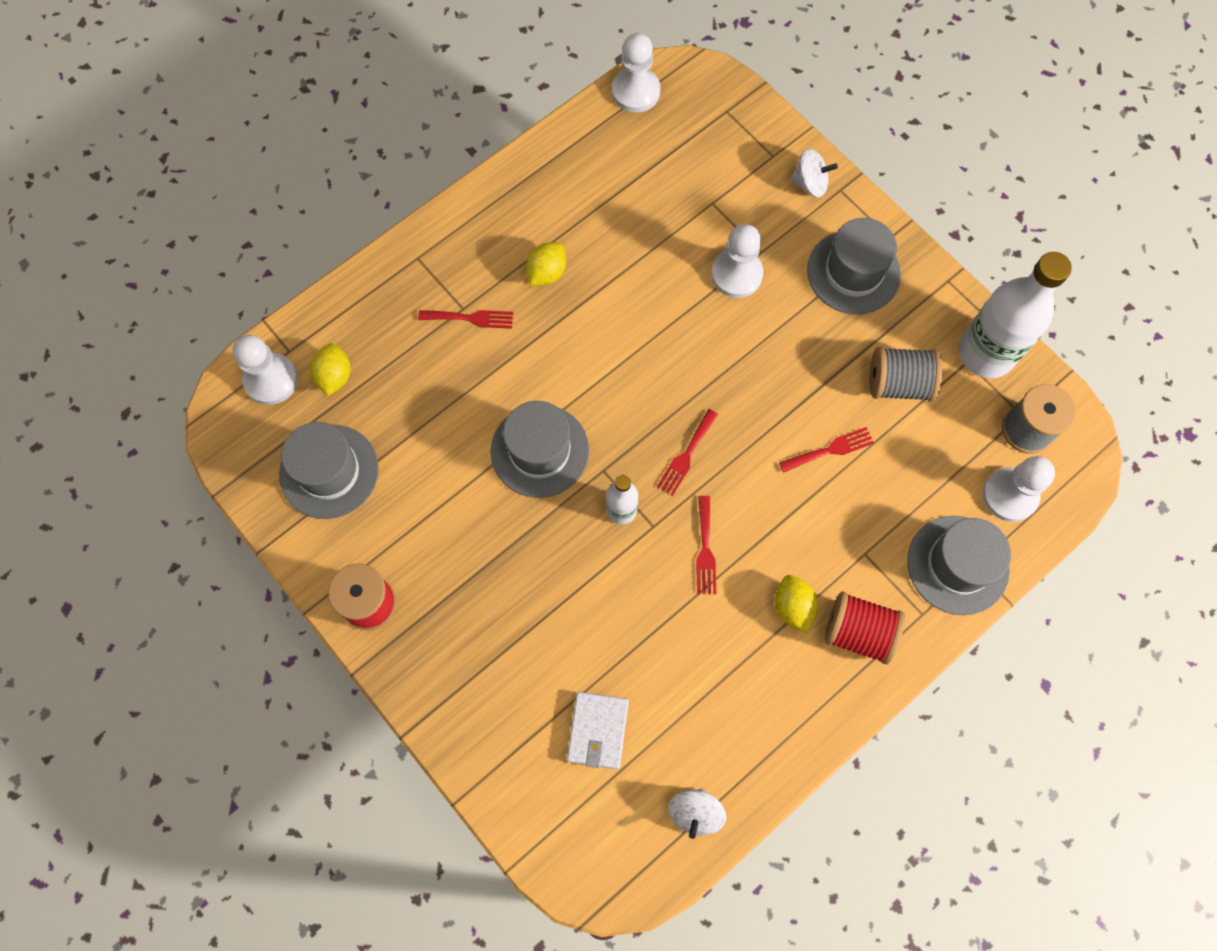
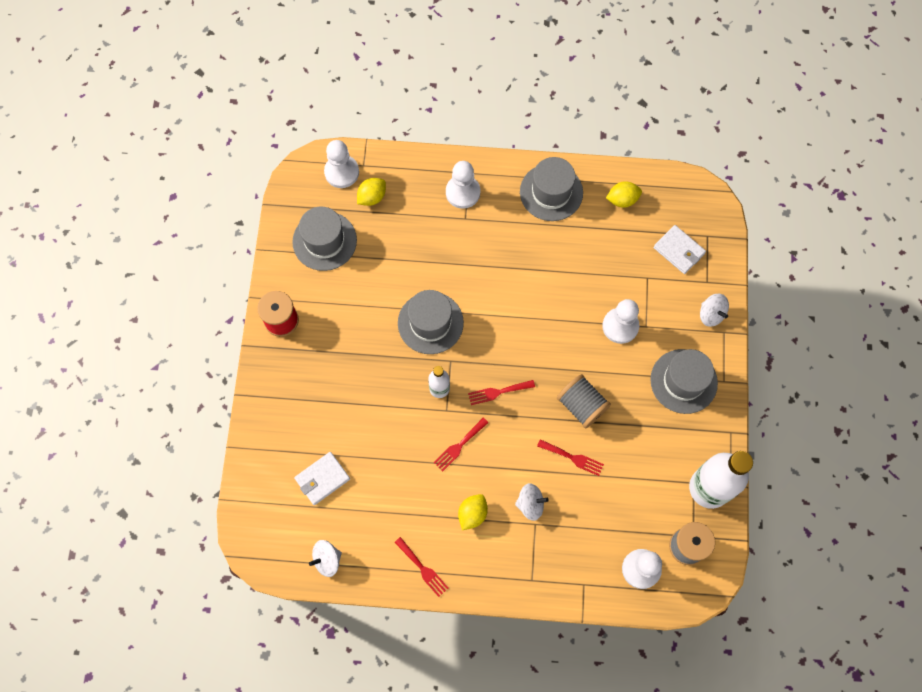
camera: 45 degrees right, 0 degrees up
red fork [418,310,513,329] -> red fork moved to [394,537,448,597]
yellow lemon [526,242,566,286] -> yellow lemon moved to [606,181,642,208]
white pawn [612,33,661,113] -> white pawn moved to [446,161,480,209]
red spool [824,592,905,665] -> none
grey spool [869,347,943,401] -> grey spool moved to [557,374,611,428]
grey hat [907,516,1011,615] -> grey hat moved to [520,157,583,221]
none -> white spinning top [515,483,549,521]
none -> white wallet [654,225,706,274]

